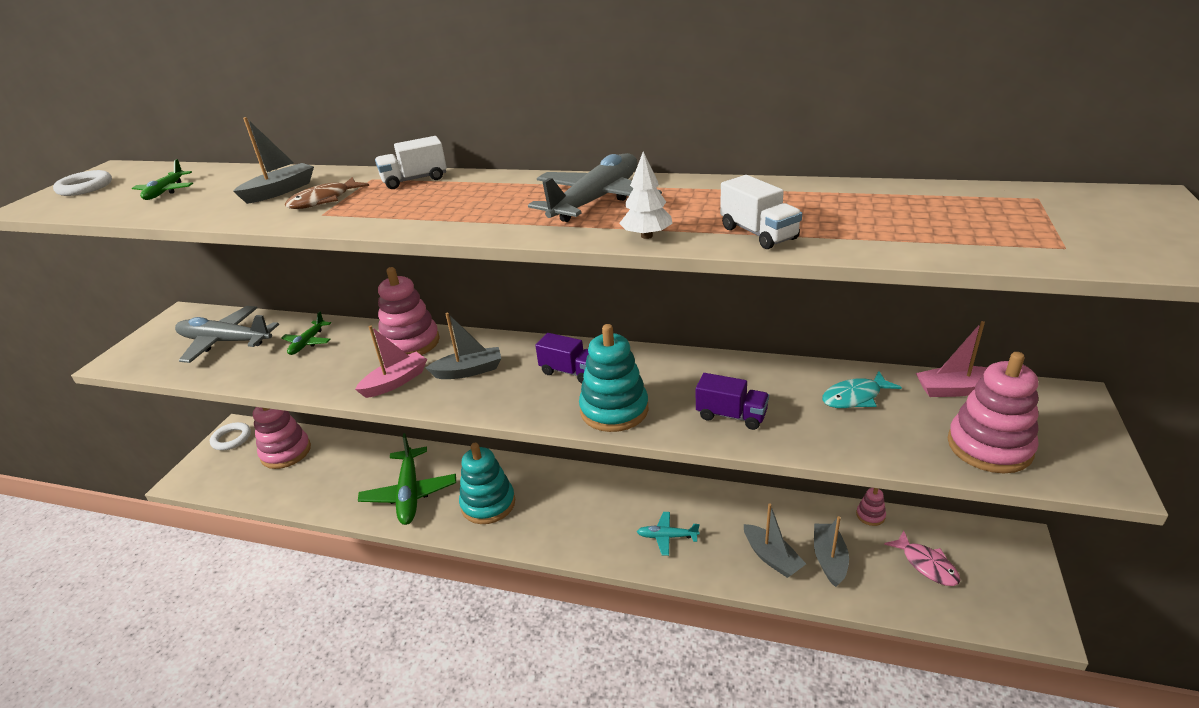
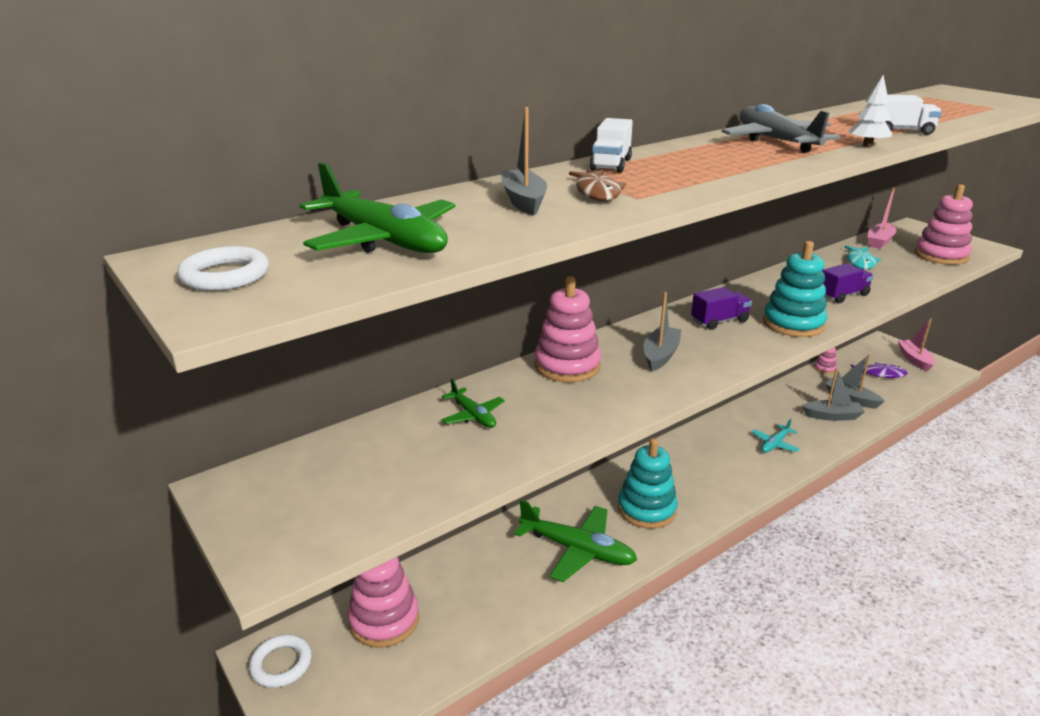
camera: 55 degrees left, 5 degrees down
green plane [132,159,193,200] -> green plane [300,162,455,253], size x1.92
grey plane [175,306,279,363] -> none
pink boat [355,326,427,398] -> pink boat moved to [898,318,935,372]
pink fish [884,530,960,586] -> purple fish [850,363,908,378]

